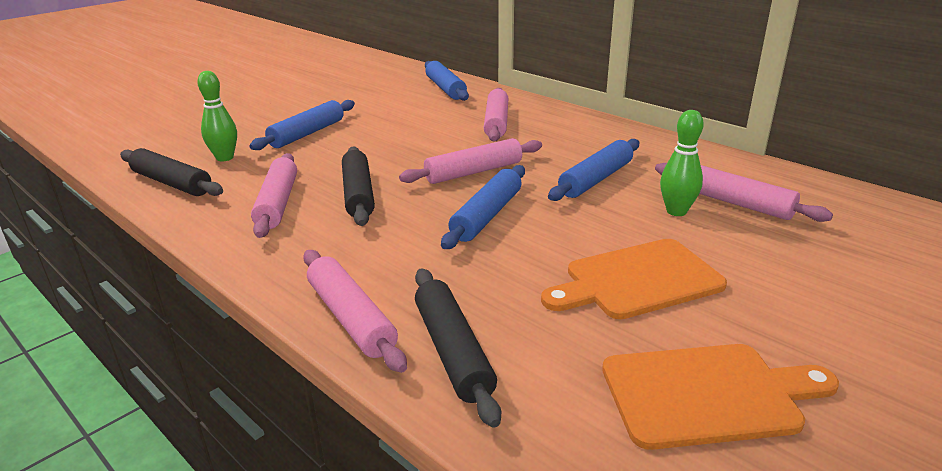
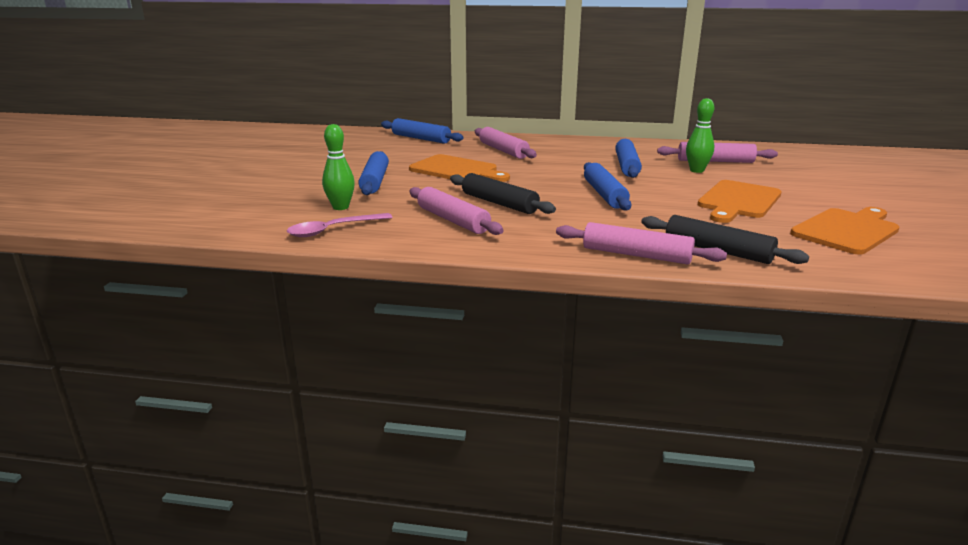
camera: 35 degrees left, 5 degrees down
black rolling pin [120,148,223,196] -> pink spoon [287,213,393,237]
pink rolling pin [399,138,542,184] -> none
none -> orange cutting board [409,154,510,182]

